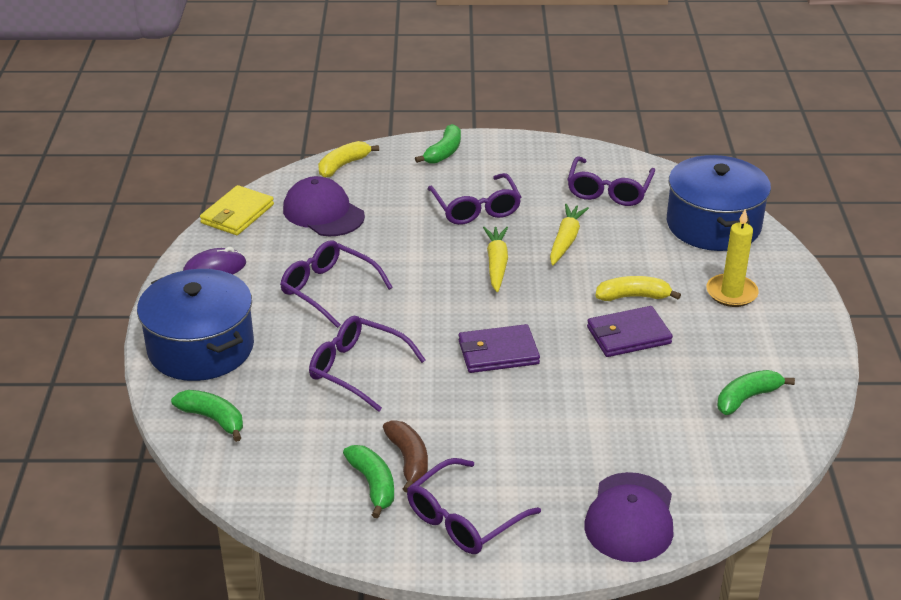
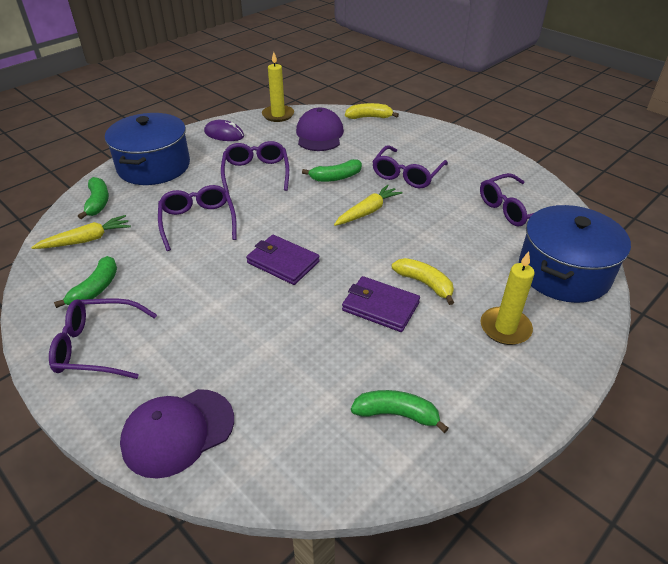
camera: 45 degrees right, 5 degrees up
yellow wallet [200,185,274,235] -> yellow candle [262,52,294,122]
brown banana [383,420,428,492] -> none
green banana [415,124,461,164] -> green banana moved to [302,159,362,182]
yellow carrot [550,204,589,265] -> yellow carrot moved to [31,215,131,249]

